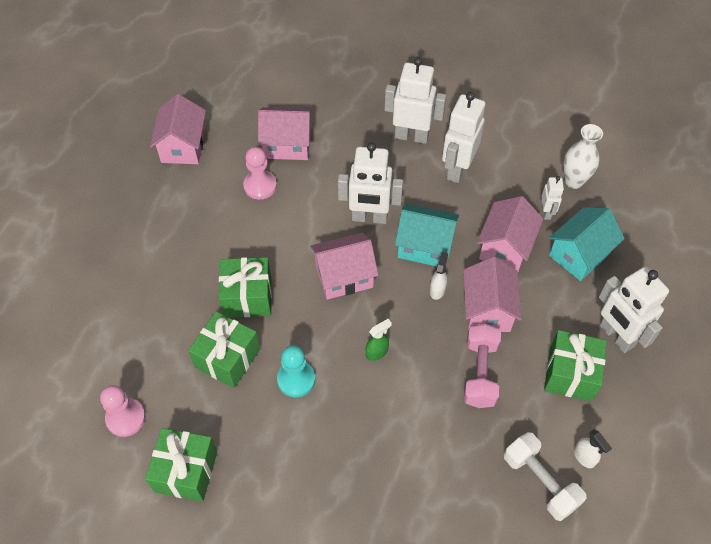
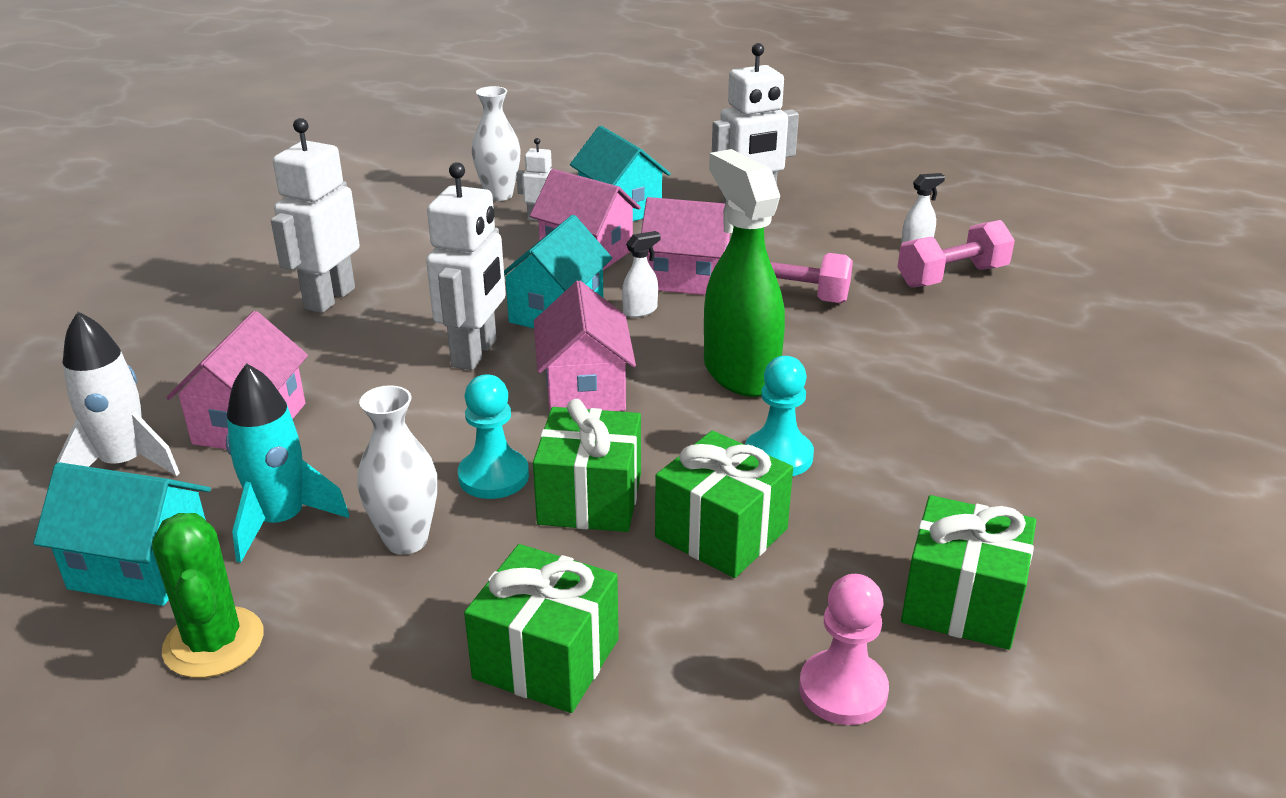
camera: 80 degrees left, 25 degrees down
pink house [150,94,206,164] -> turquoise house [33,462,211,606]
pink pawn [243,147,277,200] -> none
green spray bottle [366,319,392,361] -> green spray bottle [704,149,785,397], size x2.44
white spray bottle [430,252,448,300] -> white spray bottle turned 120 degrees clockwise [622,231,661,318]
white robot [442,92,485,183] -> none
white dumbbell [504,432,587,521] -> pink dumbbell [898,220,1015,288]
green gift [544,330,607,401] -> green gift moved to [464,544,619,713]
none -> white rocket [57,311,180,476]
none -> green cactus [152,513,264,678]
none -> turquoise rocket [226,363,349,563]
none -> white vase [357,385,437,555]
none -> turquoise pawn [458,374,529,499]

